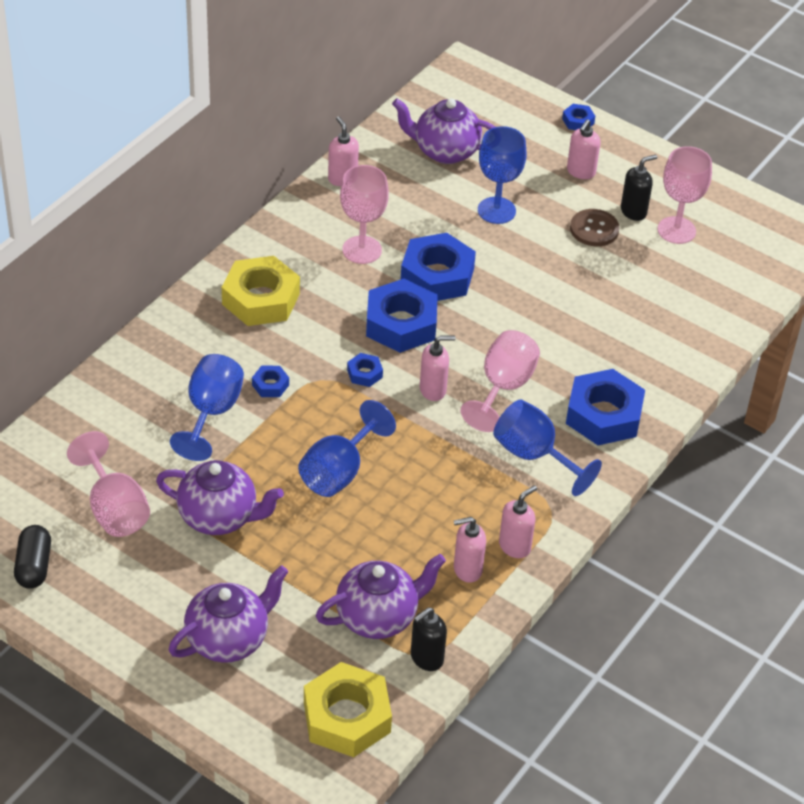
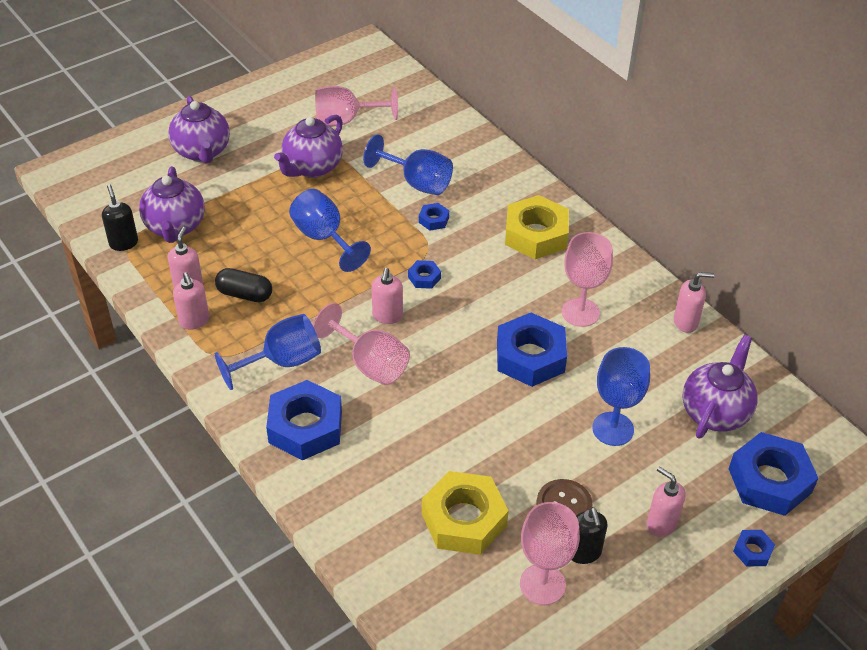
camera: 110 degrees right, 0 degrees up
black capsule [14,525,51,589] -> black capsule moved to [215,268,272,302]
yellow nut [304,662,392,757] -> yellow nut moved to [422,471,509,555]
blue nut [366,279,438,353] -> blue nut moved to [729,432,818,516]

